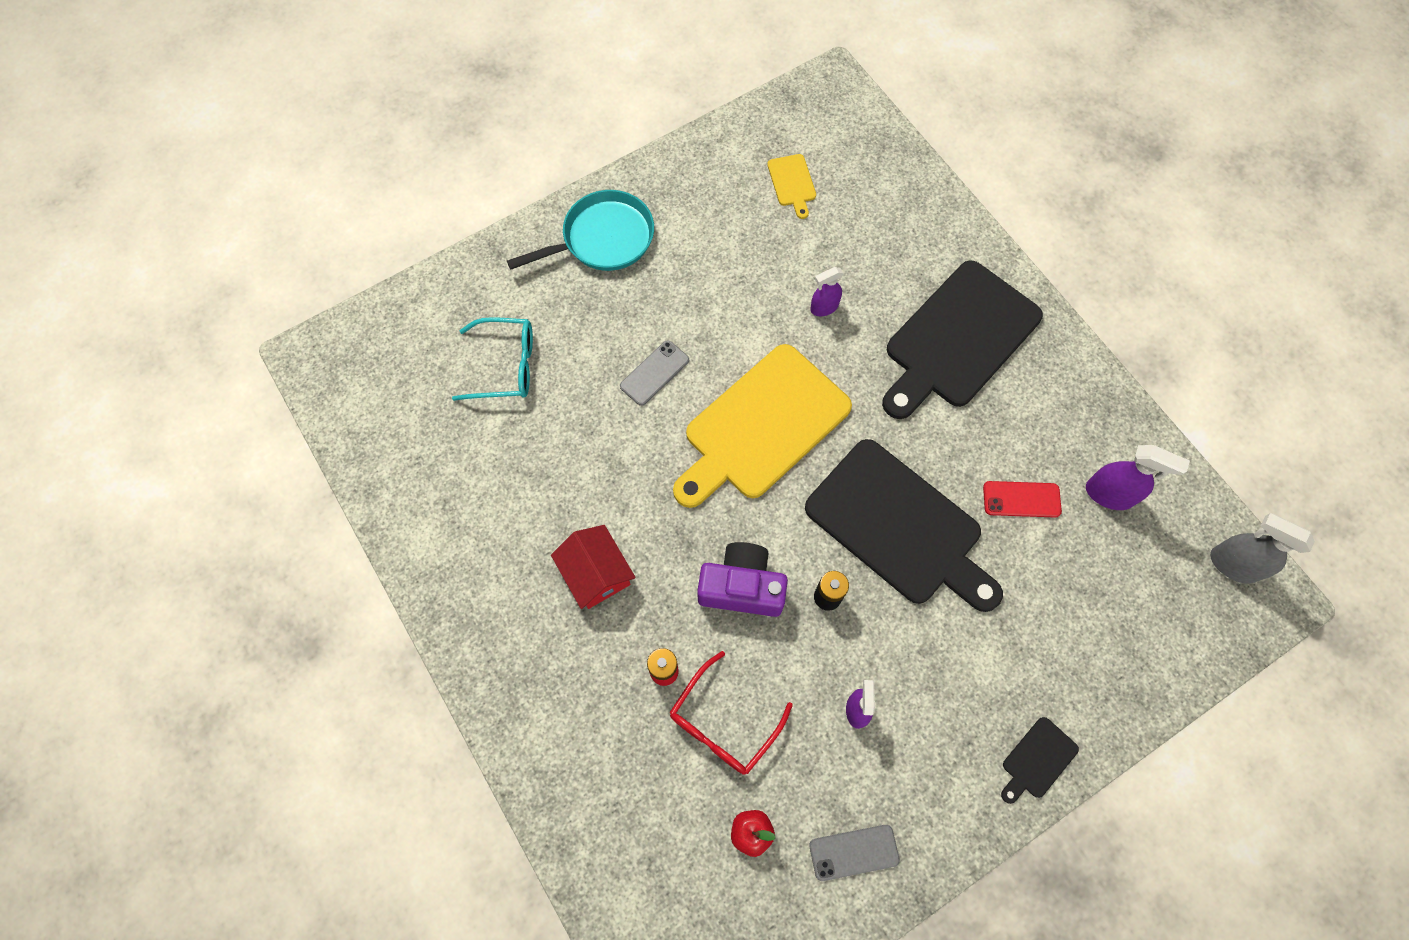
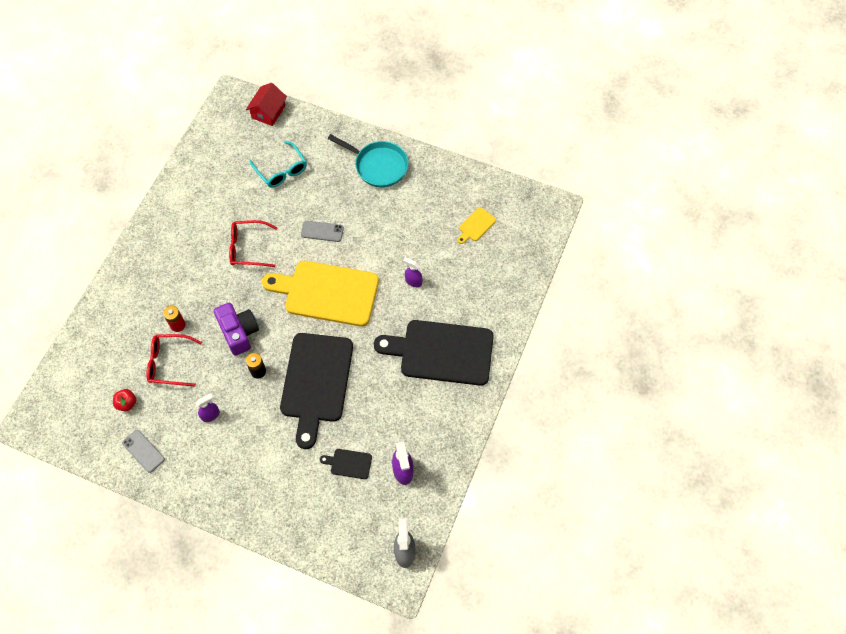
camera: 55 degrees right, 5 degrees down
red house [551,525,636,609] -> red house moved to [246,83,287,126]
red phone [983,481,1062,517] -> none
black cutting board [1001,717,1079,804] -> black cutting board moved to [320,449,372,479]
none -> red glasses [229,220,277,267]

